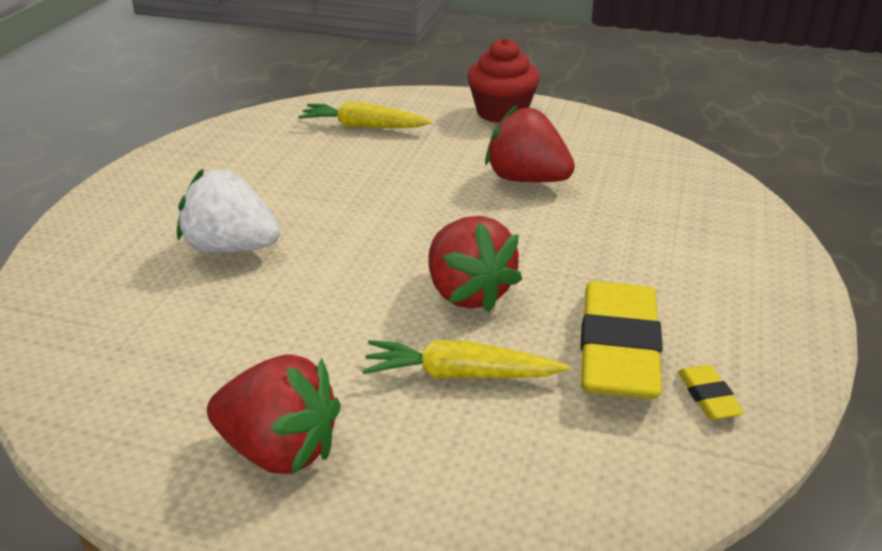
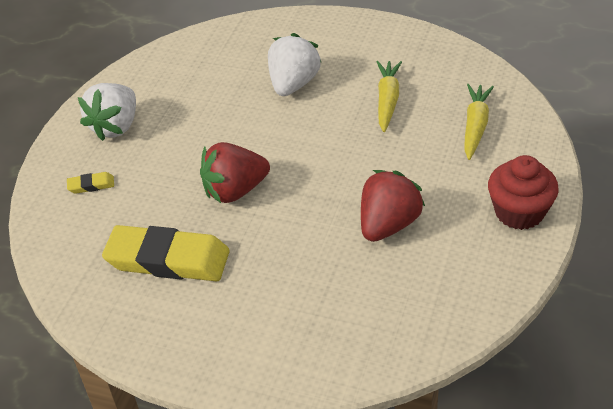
camera: 95 degrees right, 10 degrees up
red strawberry [207,354,341,475] -> white strawberry [78,83,136,141]
yellow carrot [362,340,569,379] -> yellow carrot moved to [377,61,402,132]
yellow eraser [678,365,744,420] -> yellow eraser moved to [67,172,114,194]

